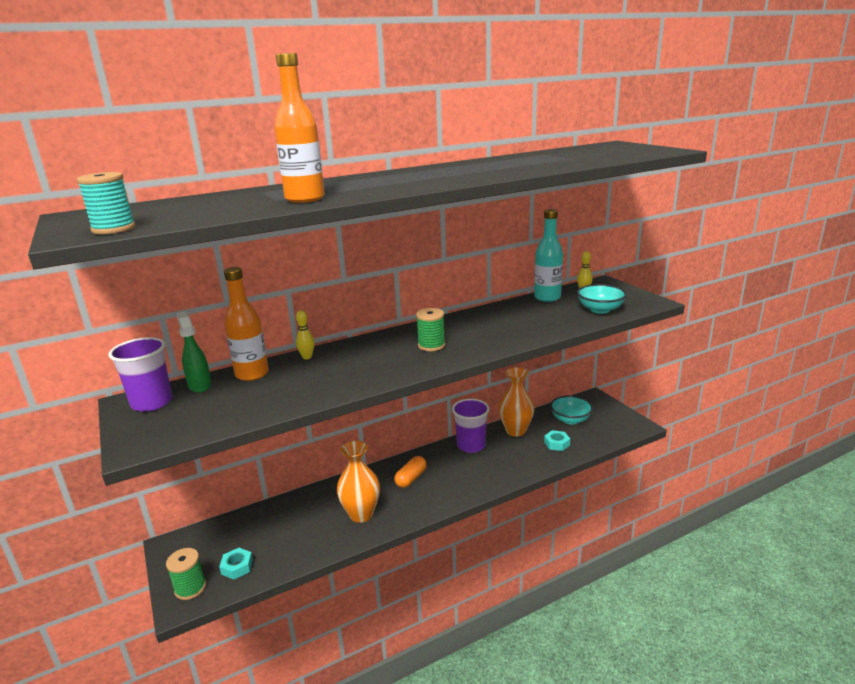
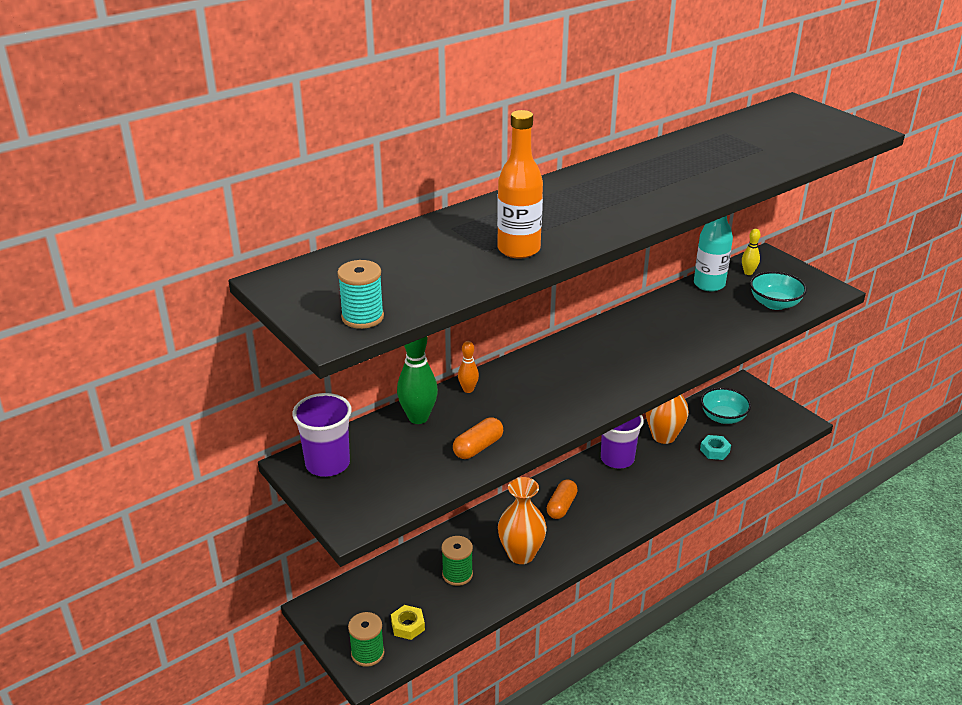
camera: 10 degrees left, 10 degrees up
green spray bottle [176,312,211,393] -> none
turquoise nut [219,548,253,580] -> yellow nut [391,605,425,640]
orange bottle [224,267,269,381] -> green bowling pin [397,336,438,424]
yellow bowling pin [296,310,315,359] -> orange bowling pin [458,341,479,393]
green spool [416,308,445,351] -> green spool moved to [441,536,473,586]
none -> orange capsule [453,417,503,459]

